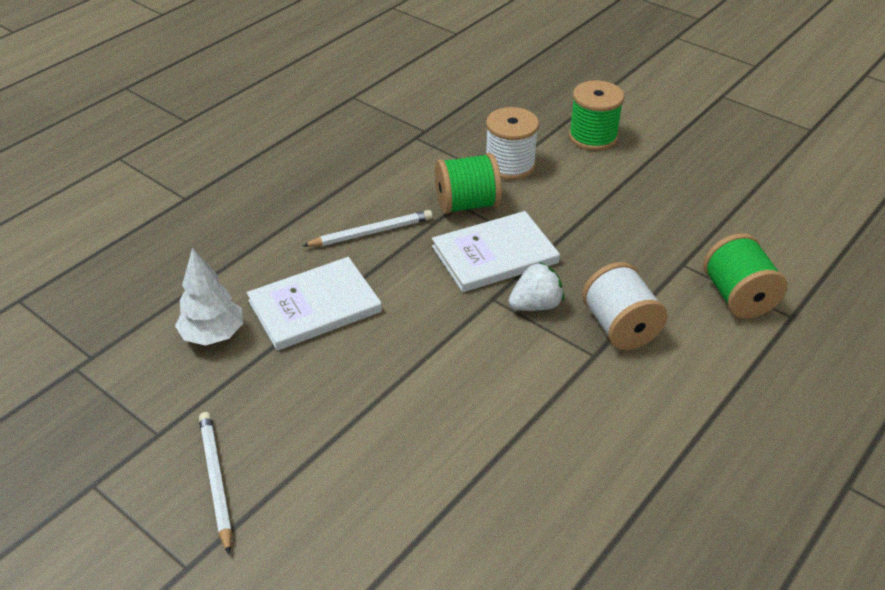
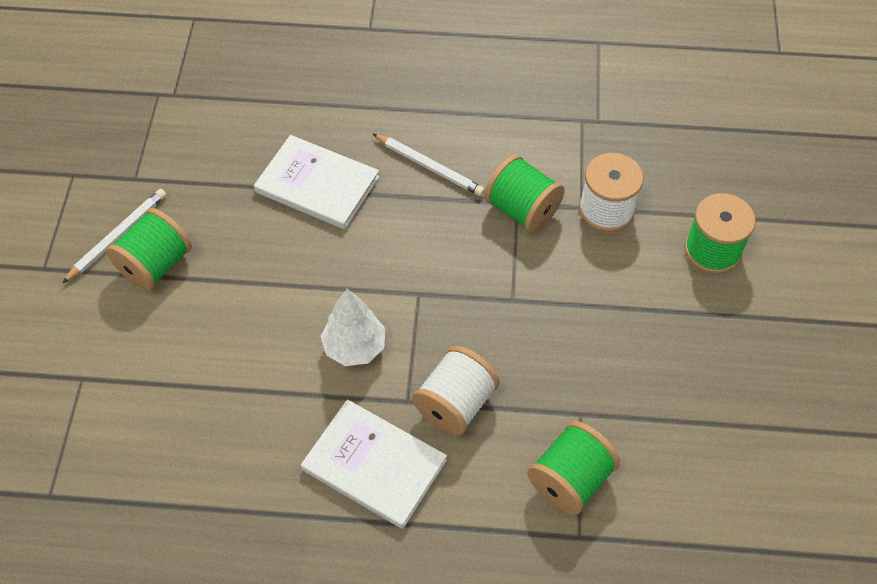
camera: 55 degrees right, 15 degrees up
white tree [175,248,243,346] -> white tree moved to [320,289,386,366]
white book [432,211,560,292] -> white book moved to [301,399,447,529]
white strawberry [508,262,564,311] -> none
none -> green spool [106,208,192,291]

